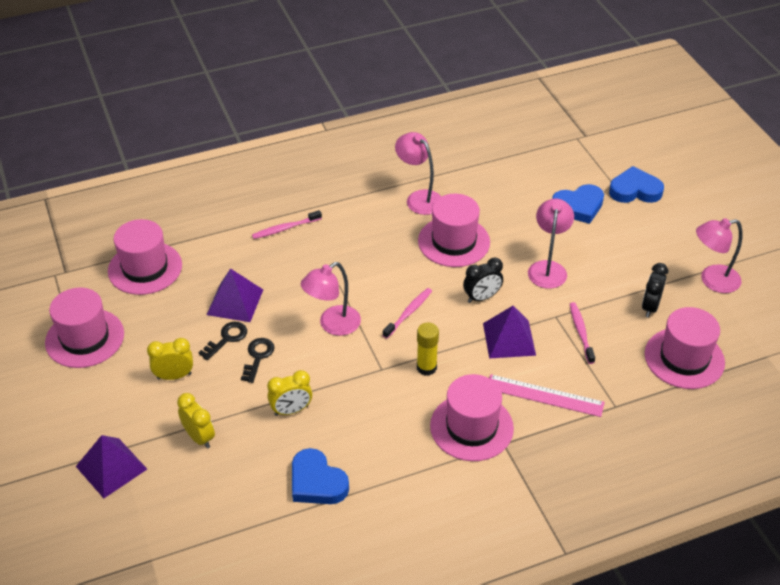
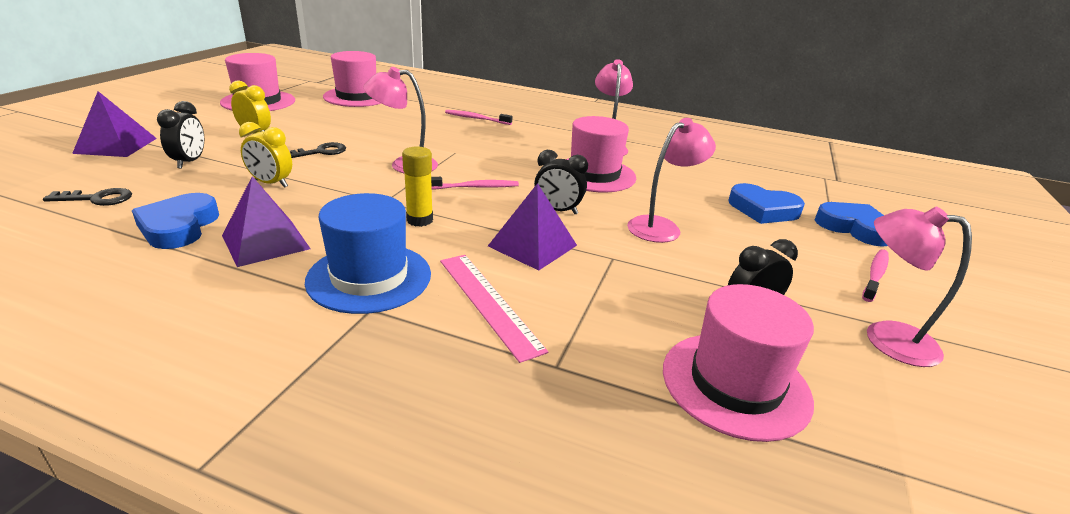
camera: 40 degrees right, 15 degrees down
yellow clock [177,393,215,448] -> black clock [157,101,204,169]
black key [199,322,247,360] -> black key moved to [43,188,132,206]
purple pyramid [207,268,263,322] -> purple pyramid moved to [222,176,310,267]
pink hat [430,374,514,461] -> blue hat [305,193,431,314]
pink toothbrush [570,302,595,364] -> pink toothbrush moved to [862,249,889,302]

